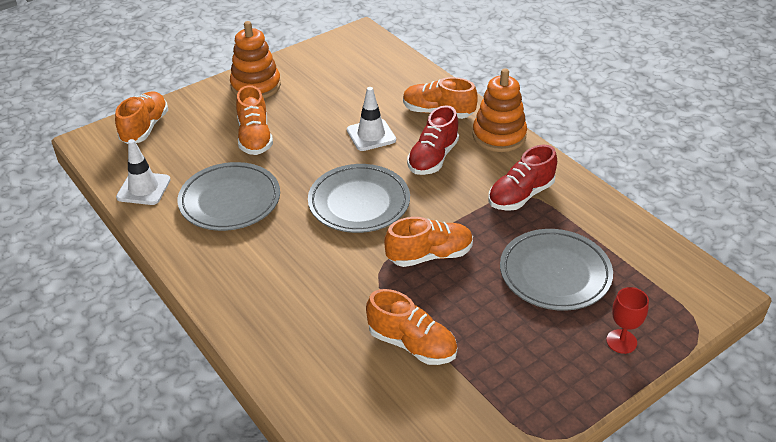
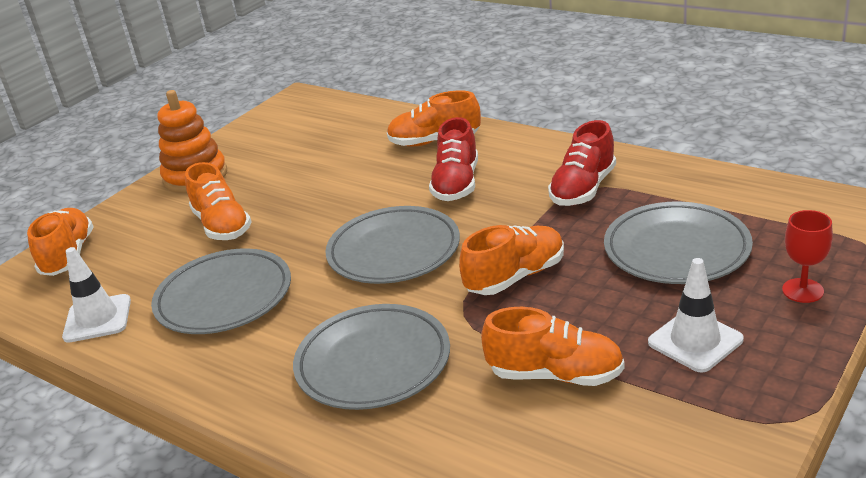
camera: 15 degrees left, 10 degrees down
white traffic cone [347,87,396,151] -> white traffic cone moved to [648,258,744,373]
orange stacking toy [472,68,527,152] -> none
none -> grey plate [293,304,450,410]

